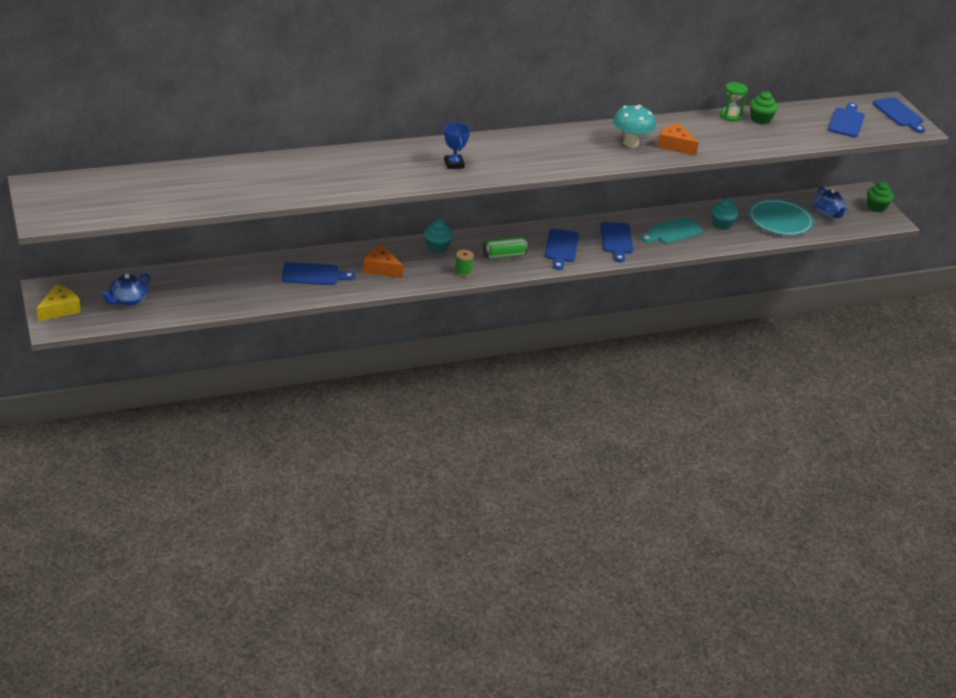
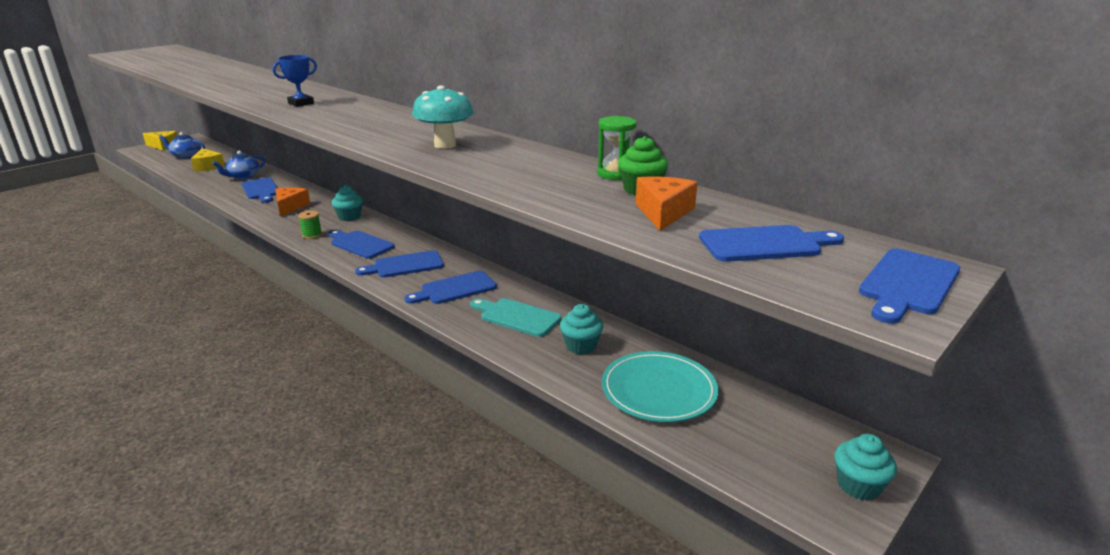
camera: 65 degrees right, 10 degrees down
green can [482,236,528,259] -> blue cutting board [328,230,395,259]
orange cheese [657,123,699,156] -> orange cheese moved to [636,176,698,231]
blue teapot [813,187,847,218] -> blue teapot moved to [212,150,266,179]
green cupcake [867,182,894,212] -> turquoise cupcake [834,434,897,500]
none -> yellow cheese [191,148,225,172]

